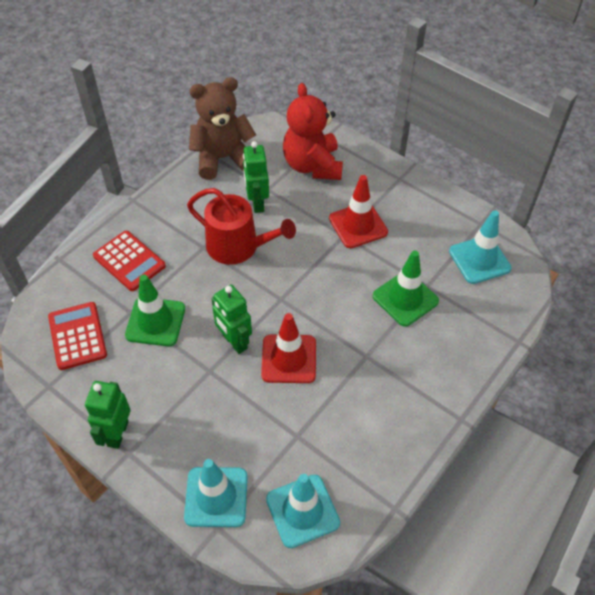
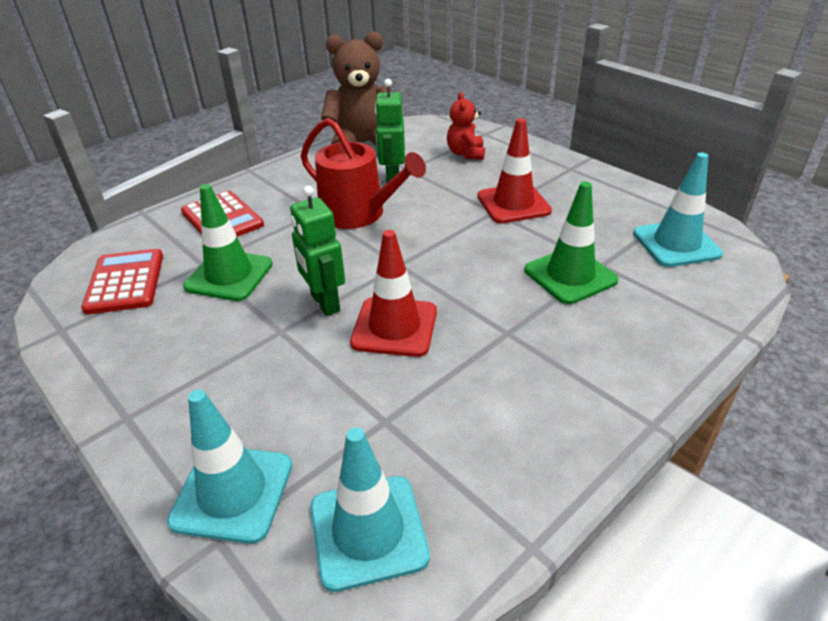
camera: 10 degrees right, 15 degrees down
green robot [85,381,131,449] -> none
red teddy bear [283,83,343,180] -> red teddy bear [447,92,485,160], size x0.55

